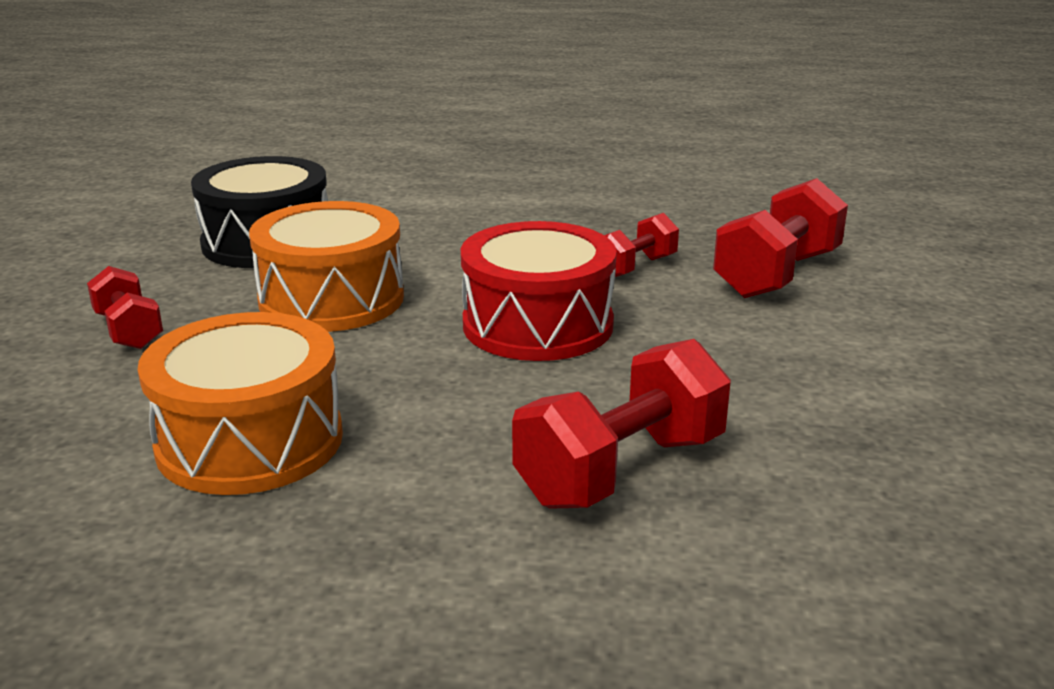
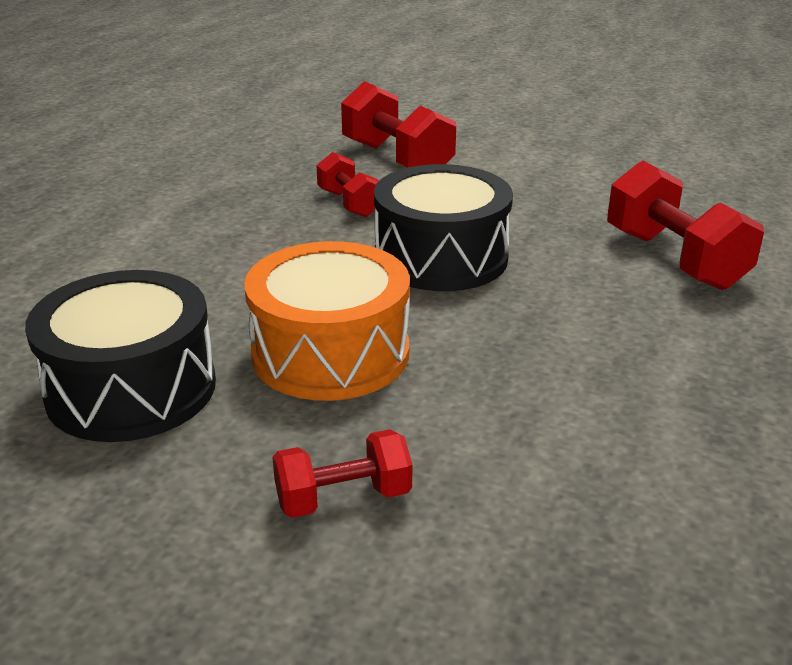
camera: 75 degrees left, 5 degrees up
orange drum [138,312,343,495] -> none
red drum [461,221,617,361] -> black drum [374,164,513,291]

